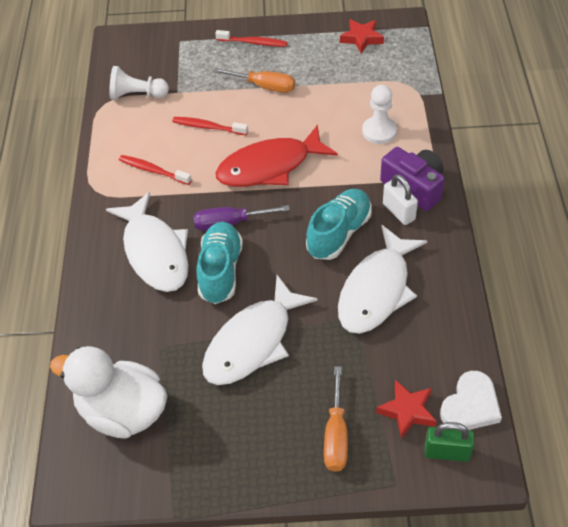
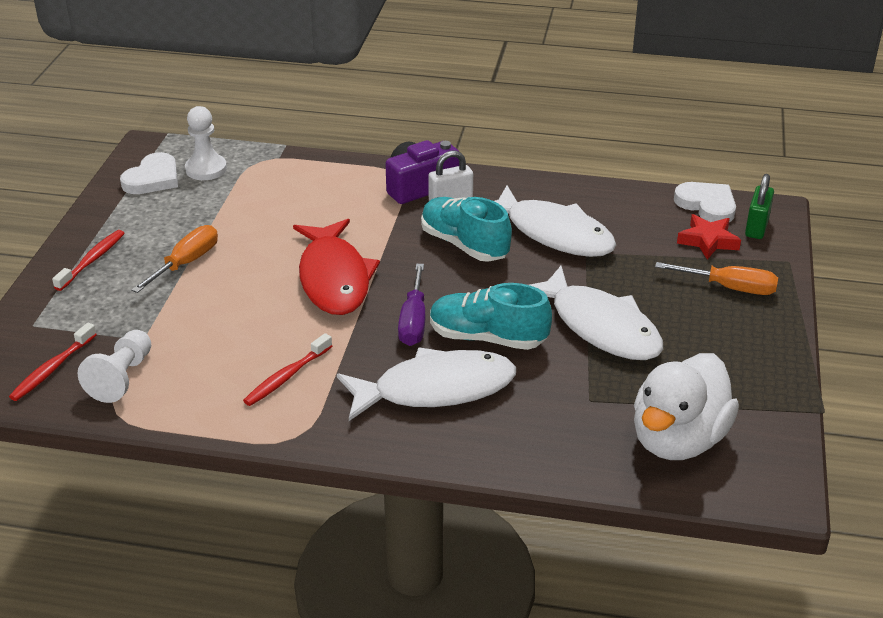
camera: 80 degrees left, 15 degrees down
red toothbrush [172,117,248,135] -> red toothbrush moved to [9,323,97,401]
red star [340,19,384,53] -> white heart [120,152,178,194]
white pawn [362,85,397,144] -> white pawn moved to [185,106,227,180]

